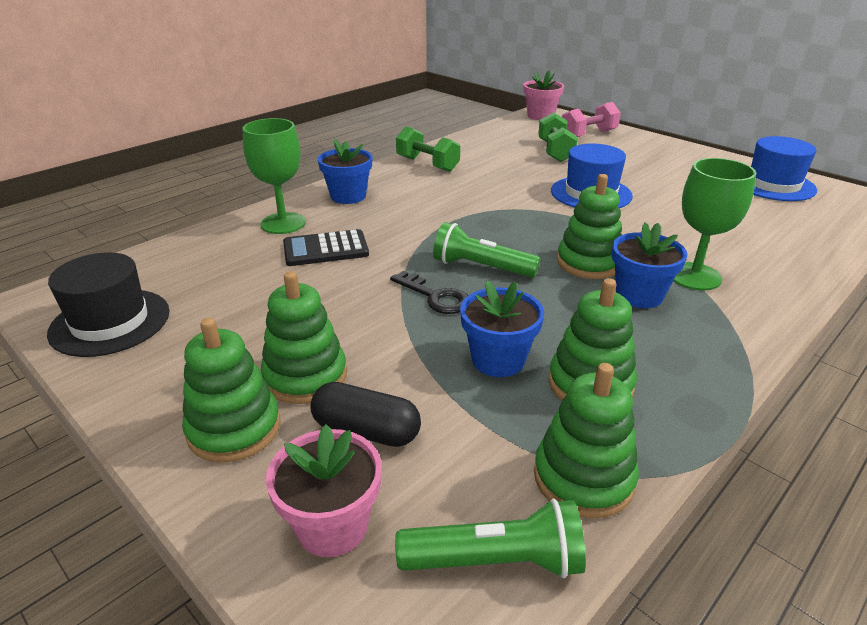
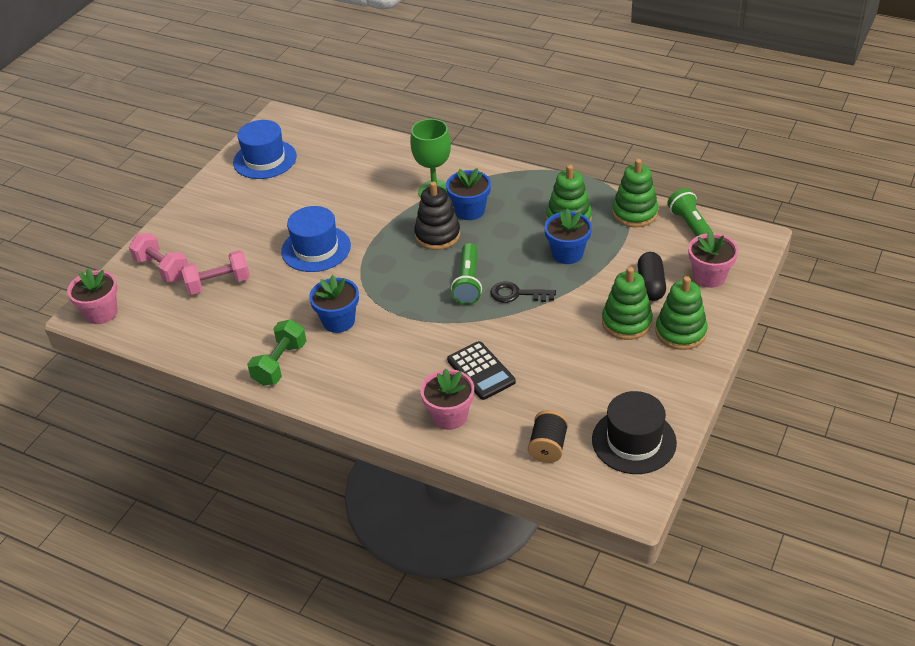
camera: 105 degrees left, 10 degrees up
green goblet [243,118,306,234] -> pink flower pot [420,368,474,430]
blue flower pot [318,139,373,204] -> blue flower pot moved to [309,275,359,333]
black key [390,271,468,314] -> black key turned 105 degrees counterclockwise [491,282,556,303]
green dumbbell [538,112,578,162] -> pink dumbbell [181,250,250,295]
green stacking toy [557,174,622,279] -> black stacking toy [414,181,460,250]
none -> black spool [528,410,568,463]

